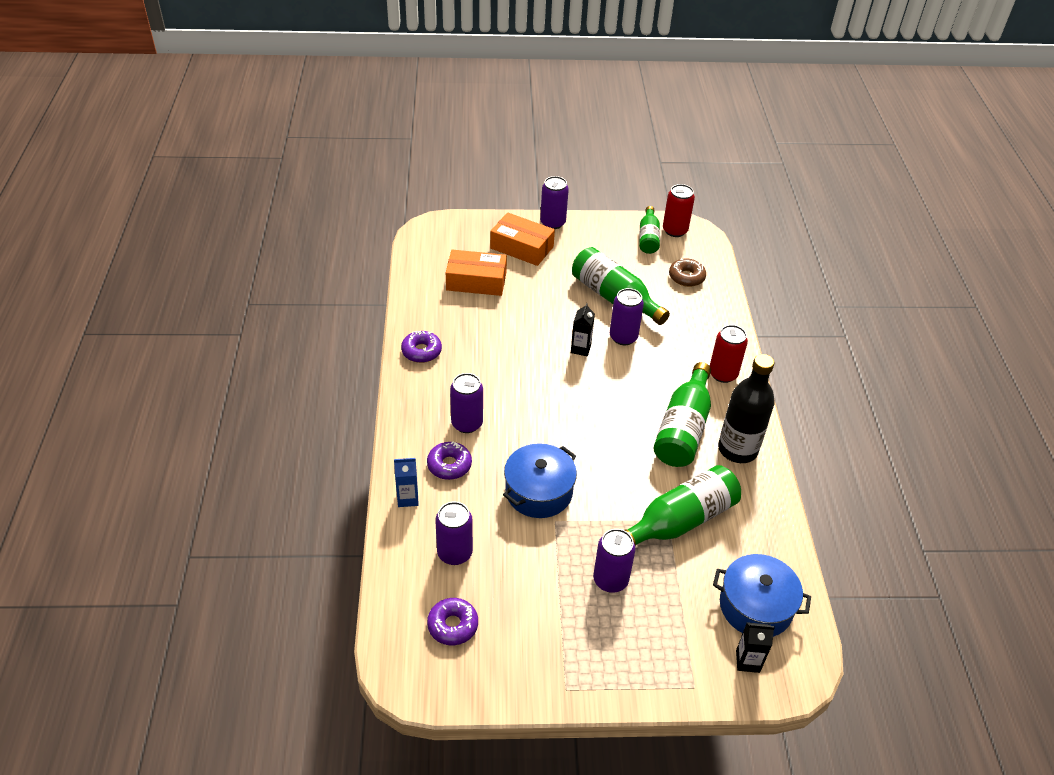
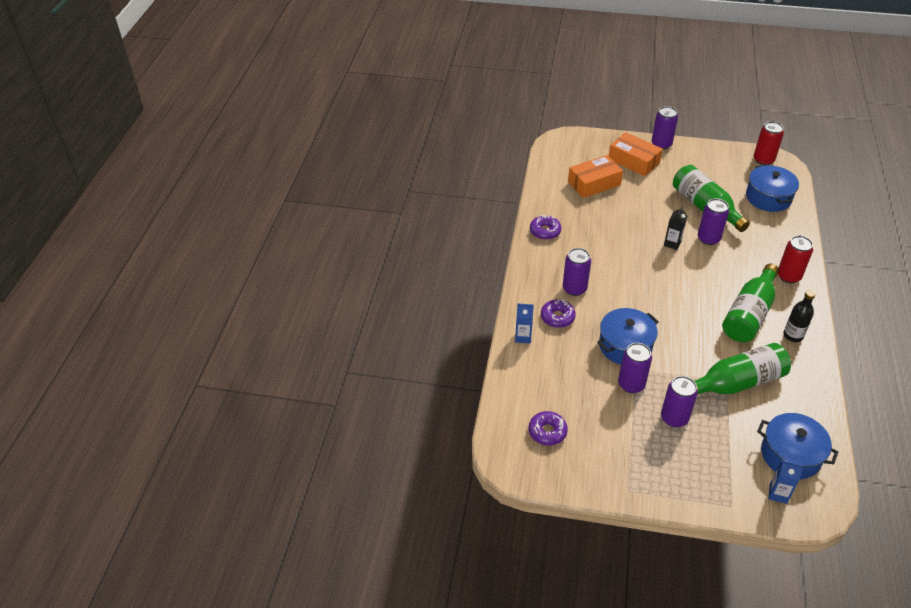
camera: 15 degrees right, 0 degrees up
purple can [435,501,473,565] -> purple can moved to [618,343,652,393]
orange box [446,250,507,296] -> orange box turned 45 degrees counterclockwise [568,155,623,198]
green bottle [639,206,660,254] -> none
brown donut [669,258,706,287] -> blue pot [746,165,799,212]
black bottle [718,354,775,463] -> black bottle [783,290,815,342], size x0.60
black carton [736,622,775,673] -> blue carton [769,461,803,504]

